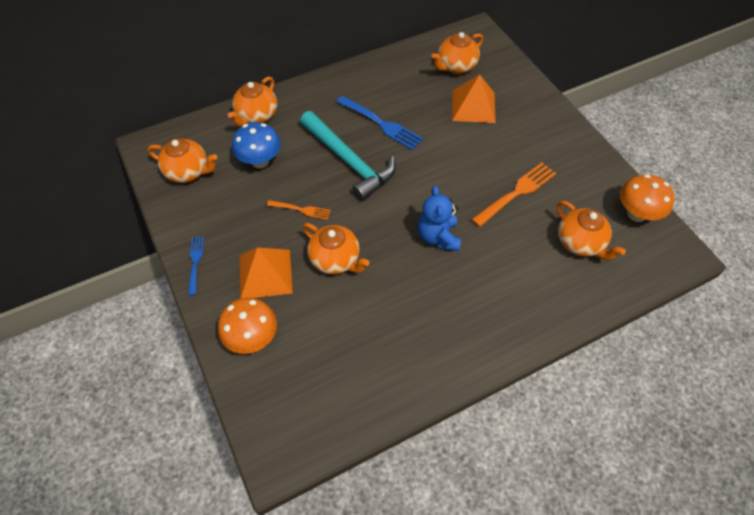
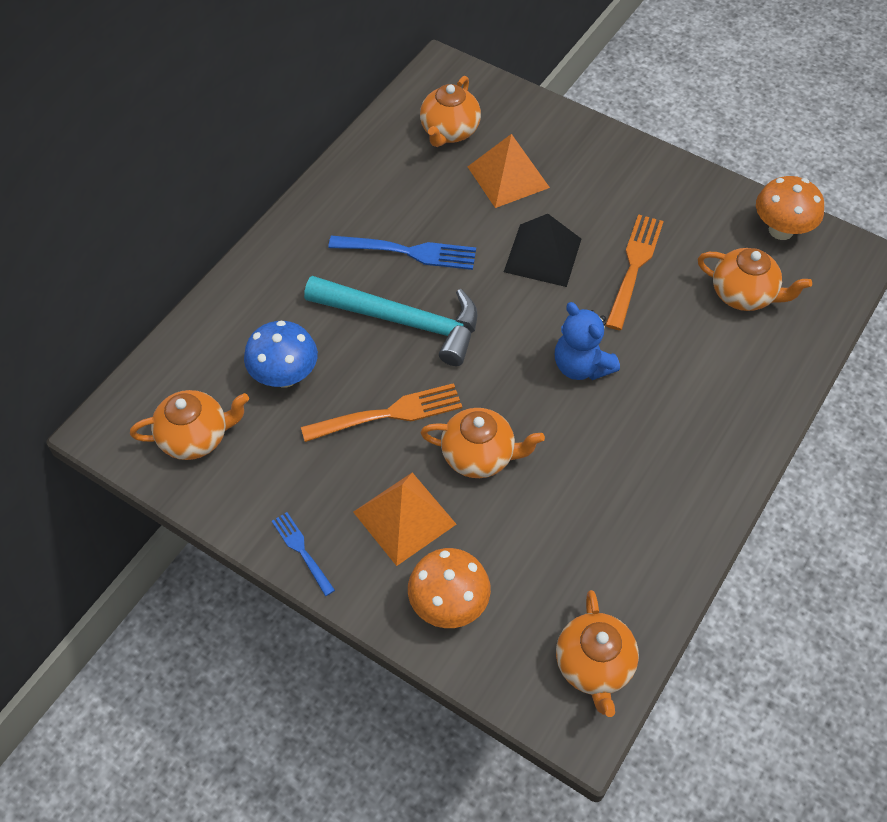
camera: 30 degrees left, 0 degrees up
orange teapot [228,76,277,127] -> orange teapot moved to [556,590,639,717]
orange fork [267,200,331,220] -> orange fork [301,383,462,442], size x1.71
none -> black pyramid [504,214,581,287]

